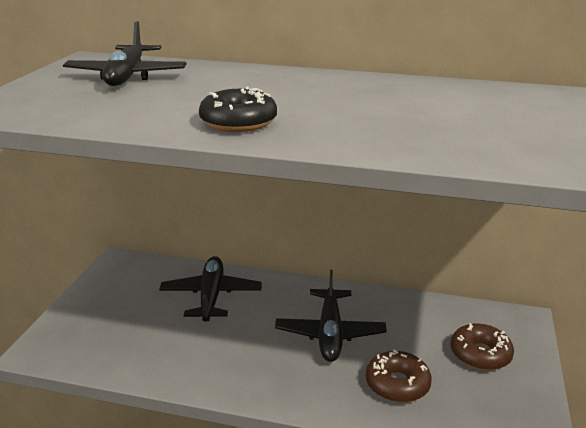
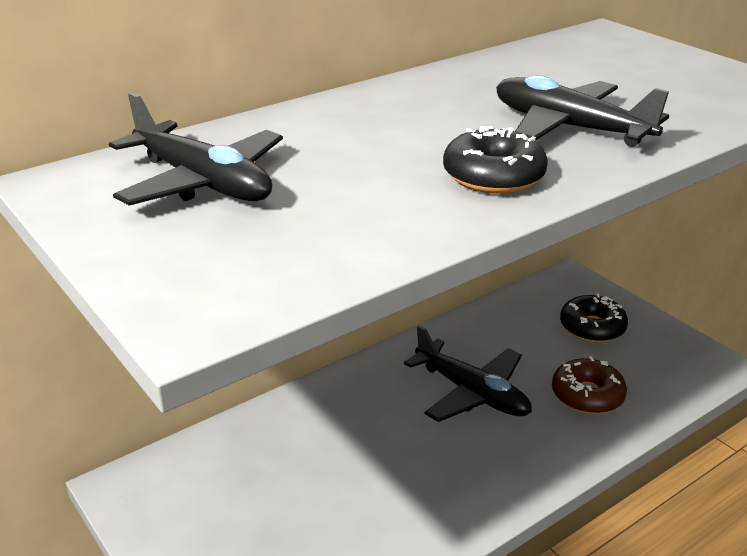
camera: 50 degrees left, 5 degrees up
black plane [159,256,262,321] -> black plane moved to [496,75,669,147]
brown donut [451,323,514,371] -> black donut [560,293,628,342]

